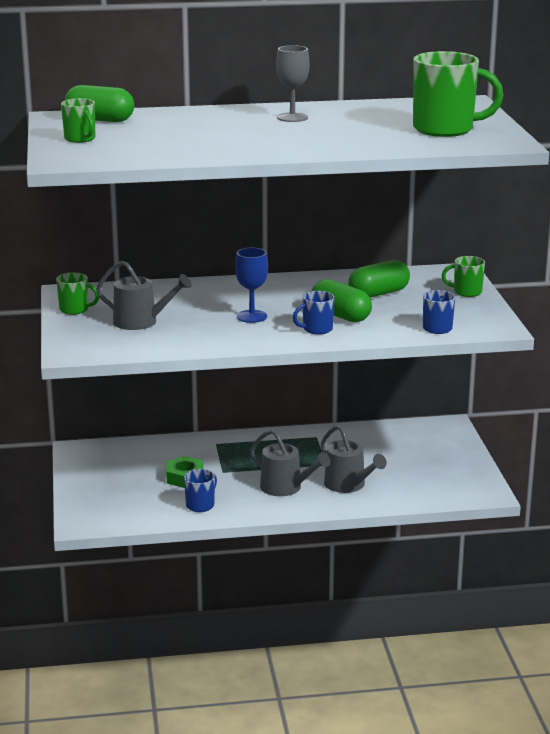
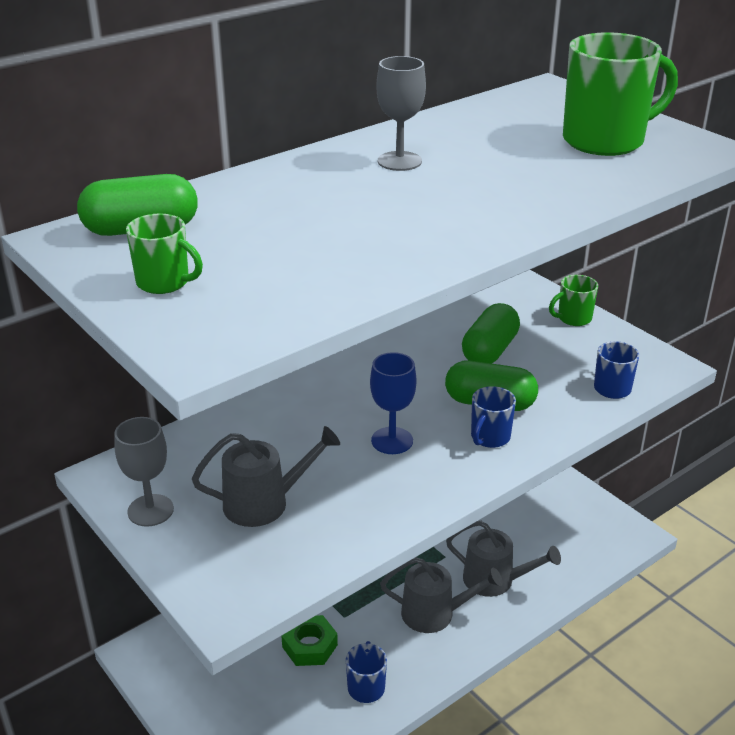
camera: 30 degrees left, 10 degrees up
green mug [56,272,99,315] -> grey goblet [114,417,174,527]

